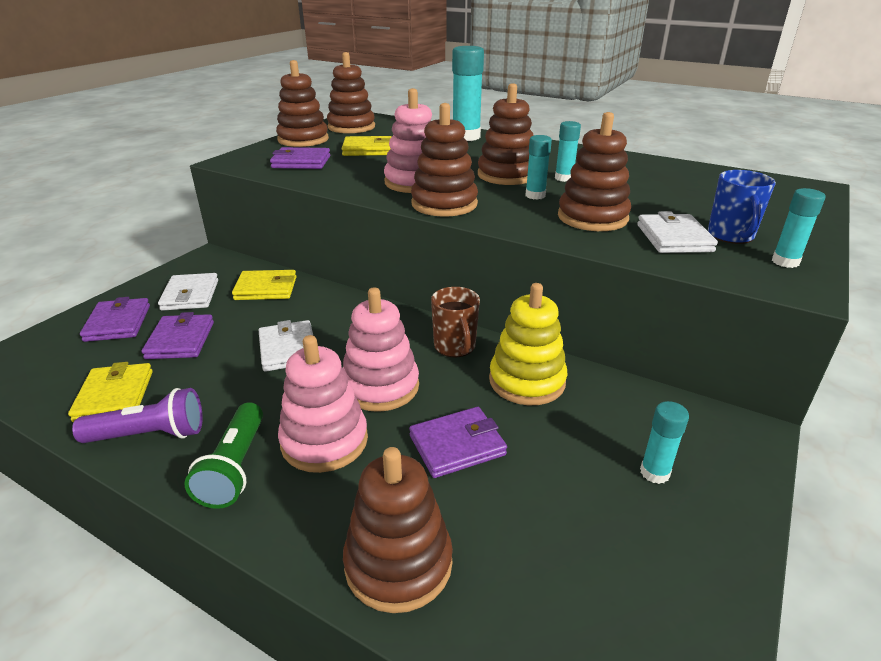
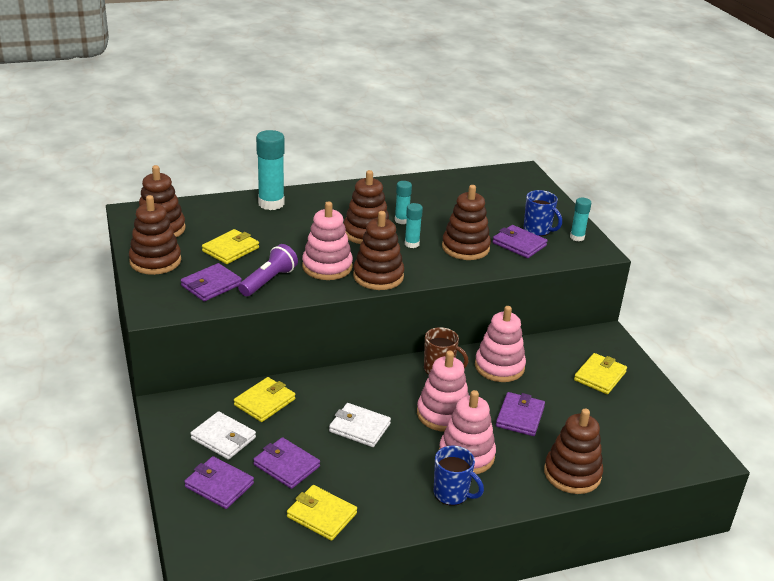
camera: 50 degrees left, 0 degrees up
purple flashlight [72,388,203,443] -> purple flashlight moved to [238,244,298,296]
green flashlight [184,402,263,509] -> blue mug [434,445,484,505]
yellow stacking toy [489,283,567,405] -> pink stacking toy [475,306,526,382]
white wallet [637,211,718,253] -> purple wallet [492,225,547,258]
turquoise glue stick [640,401,689,484] -> yellow wallet [574,353,627,394]

